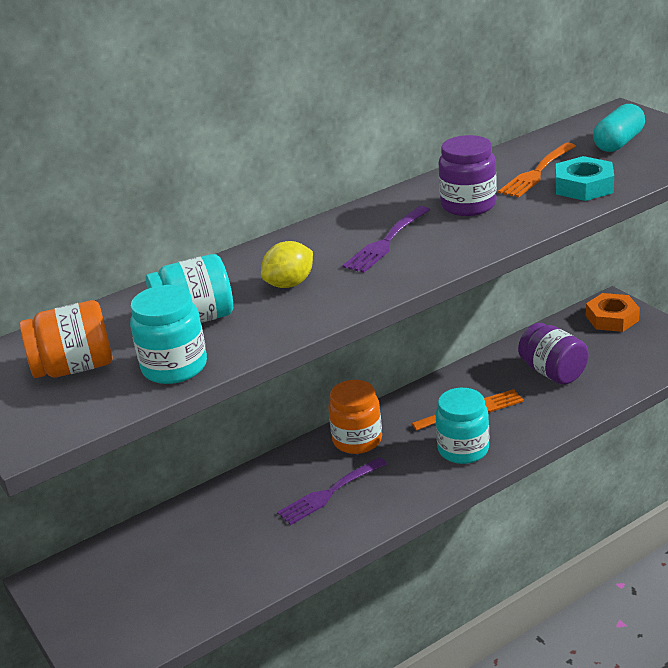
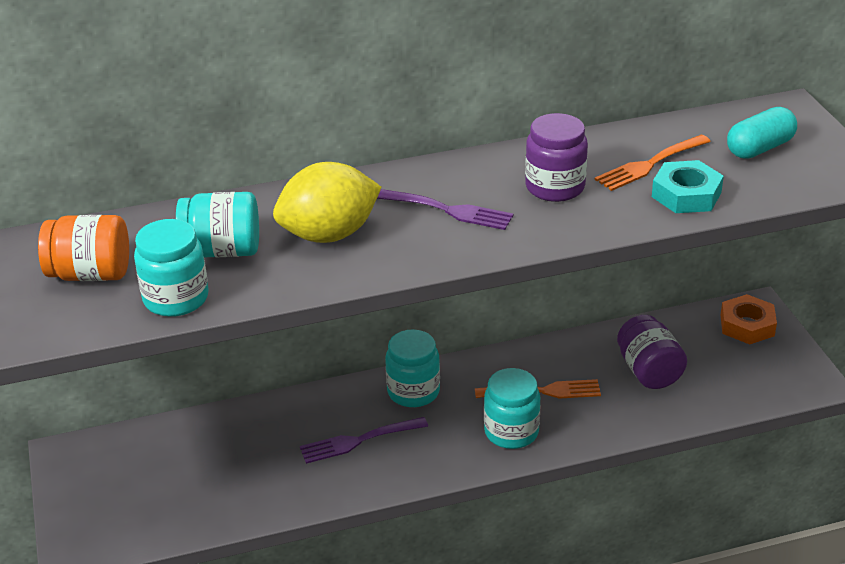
camera: 15 degrees right, 5 degrees up
yellow lemon [261,241,313,288] -> yellow lemon [273,162,382,243], size x1.69
orange jar [328,380,382,454] -> turquoise jar [385,330,440,407]
purple fork [342,206,430,273] -> purple fork turned 120 degrees counterclockwise [377,189,514,230]

